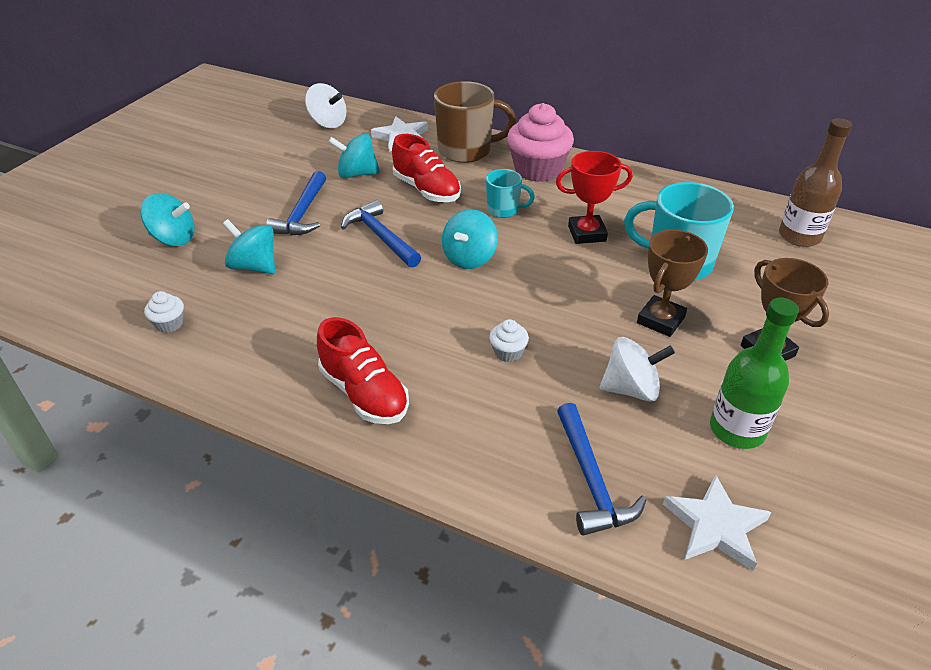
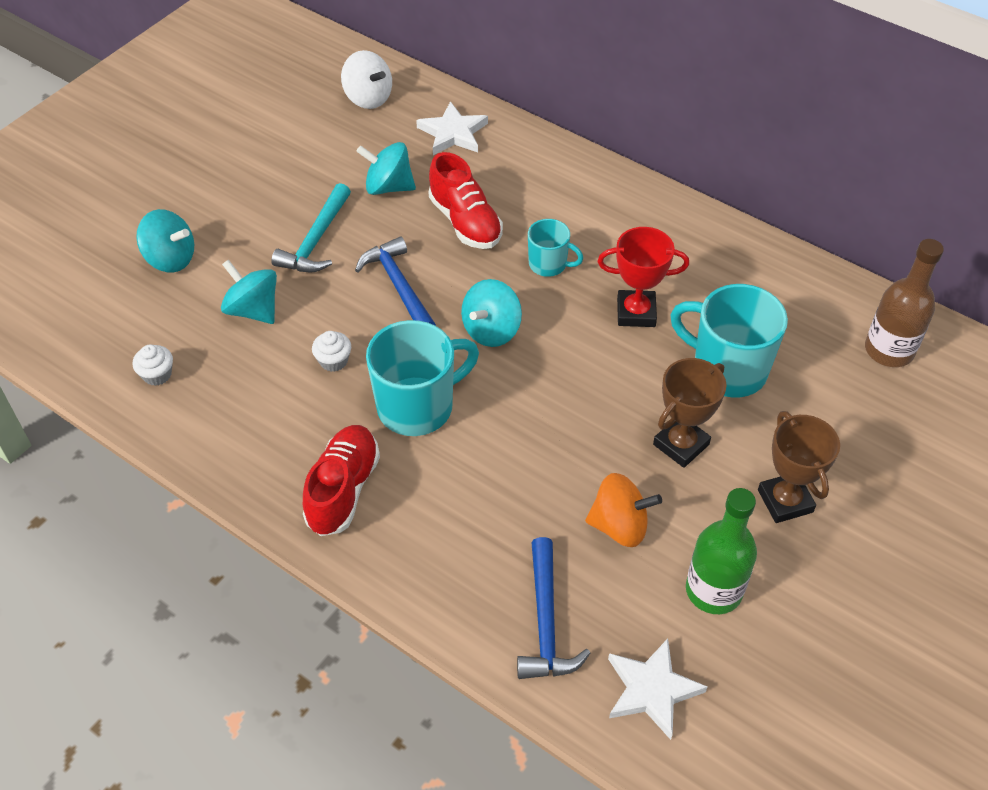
camera: 10 degrees right, 10 degrees up
blue hammer [266,171,326,235] -> turquoise hammer [271,183,351,272]
red shoe [317,317,409,424] -> red shoe turned 135 degrees counterclockwise [303,425,380,536]
brown mug [434,81,516,163] -> none
white cupcake [489,319,529,362] -> white cupcake moved to [312,331,351,372]
pink cupcake [507,103,574,182] -> none
white spinning top [599,337,675,402] -> orange spinning top [585,473,662,547]
none -> turquoise mug [366,320,479,436]

